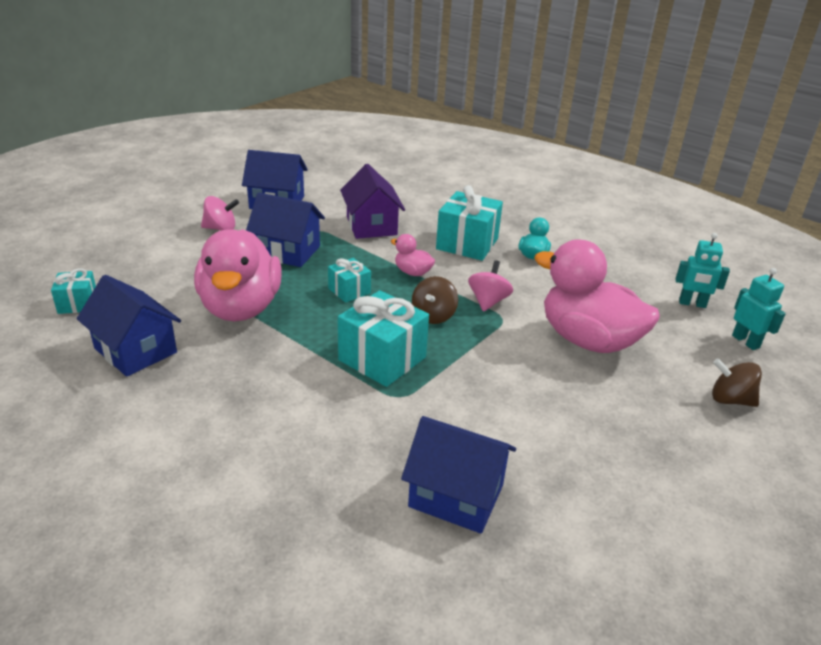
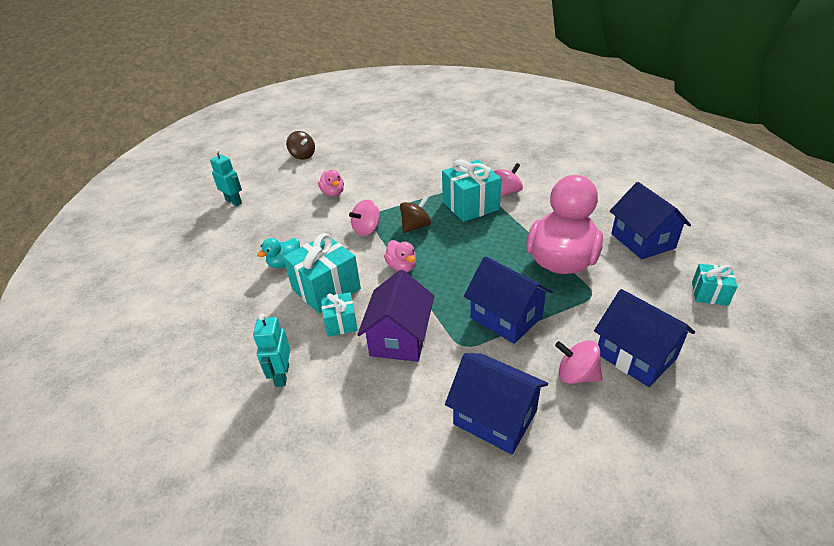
camera: 150 degrees left, 5 degrees up
turquoise gift [328,258,371,303] -> turquoise gift moved to [321,292,358,337]
blue house [401,416,516,534] -> blue house moved to [594,289,695,387]
pink duck [534,239,660,353] -> pink duck [318,170,344,196], size x0.43
turquoise robot [732,268,786,350] -> turquoise robot moved to [253,313,290,387]
none -> pink spinning top [494,163,523,197]

